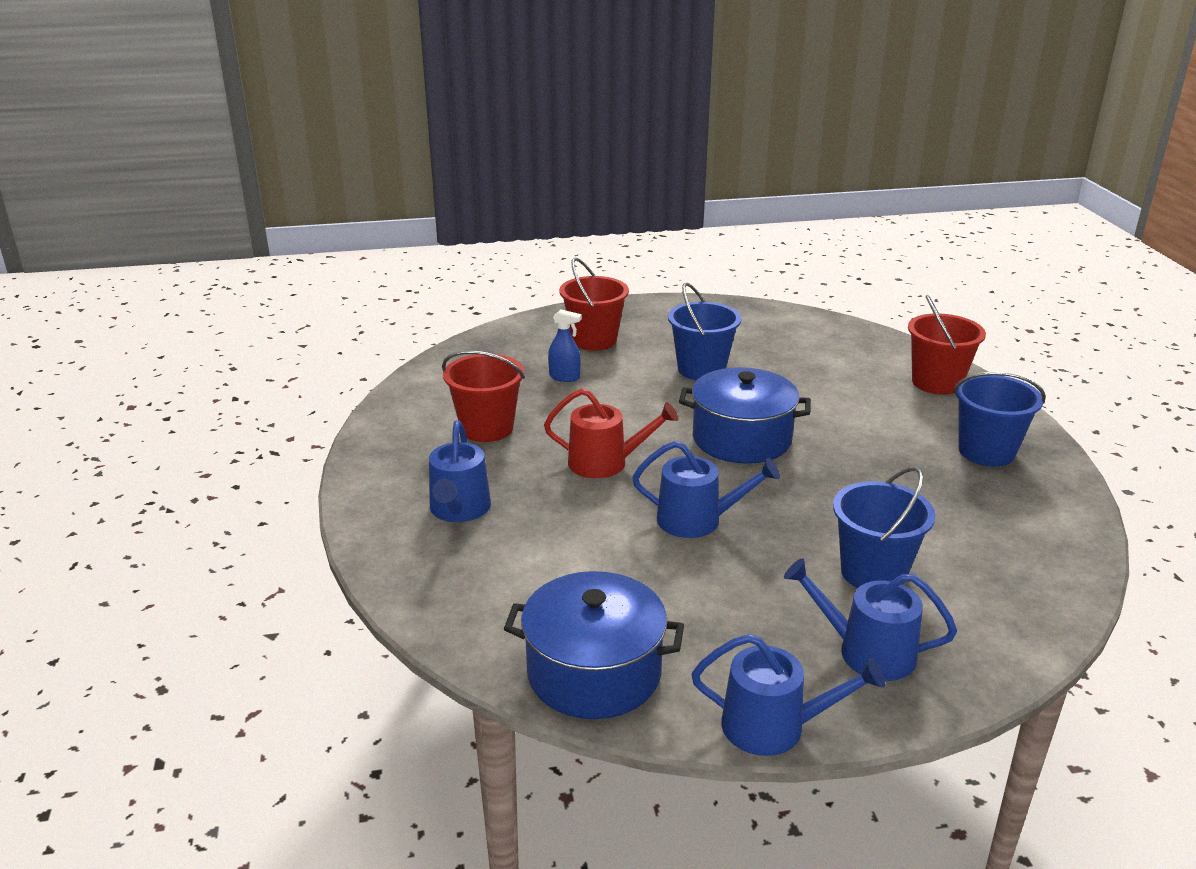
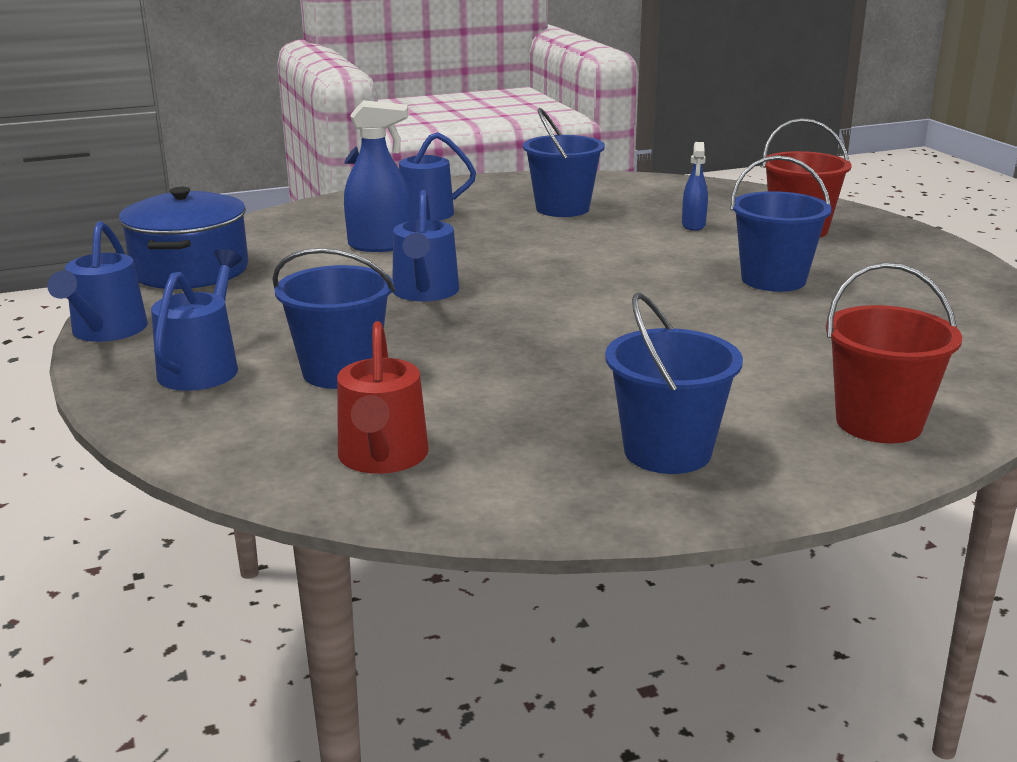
camera: 80 degrees right, 5 degrees down
red bucket [442,351,525,442] -> blue bucket [523,108,605,217]
red watering can [544,388,678,478] -> red watering can moved to [337,321,429,474]
blue pot [679,367,811,464] -> none
none -> blue spray bottle [344,100,411,252]

